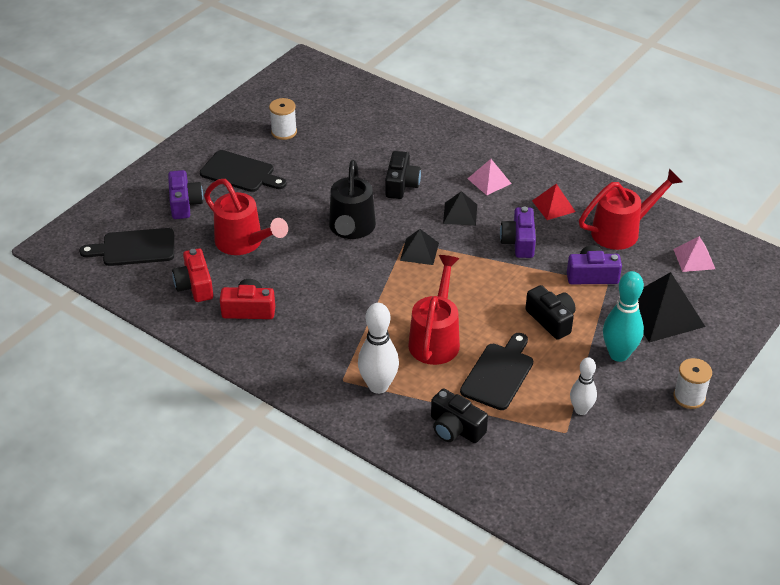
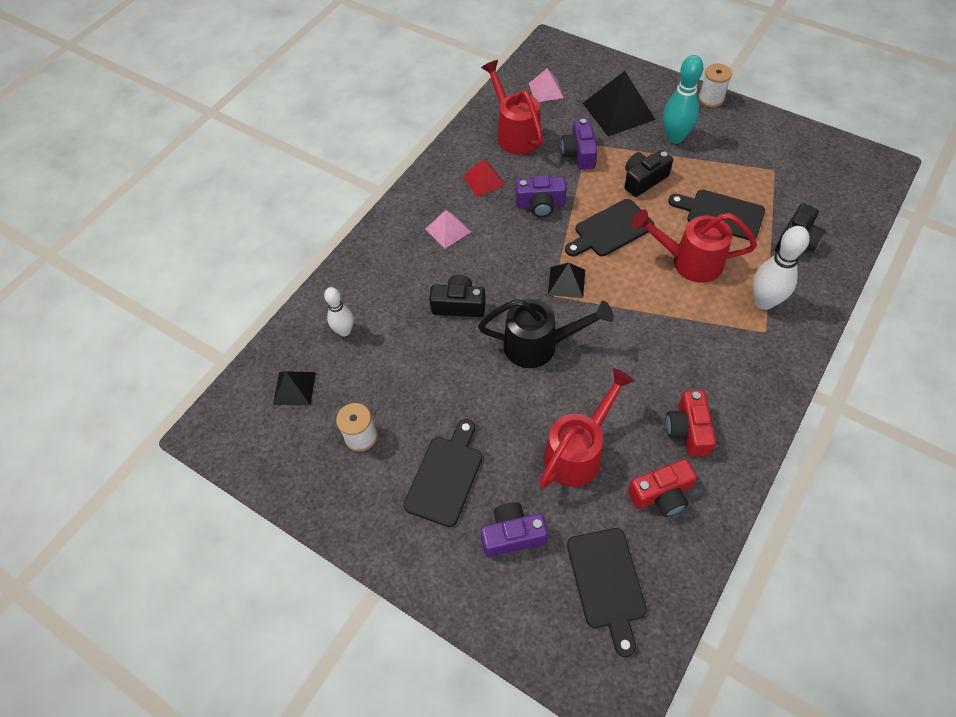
camera: 90 degrees left, 15 degrees up
black pyramid [443,191,477,226] -> black pyramid moved to [273,371,316,405]
white bowling pin [570,357,597,415] -> white bowling pin moved to [324,287,354,336]
none -> black cutting board [565,199,655,257]

